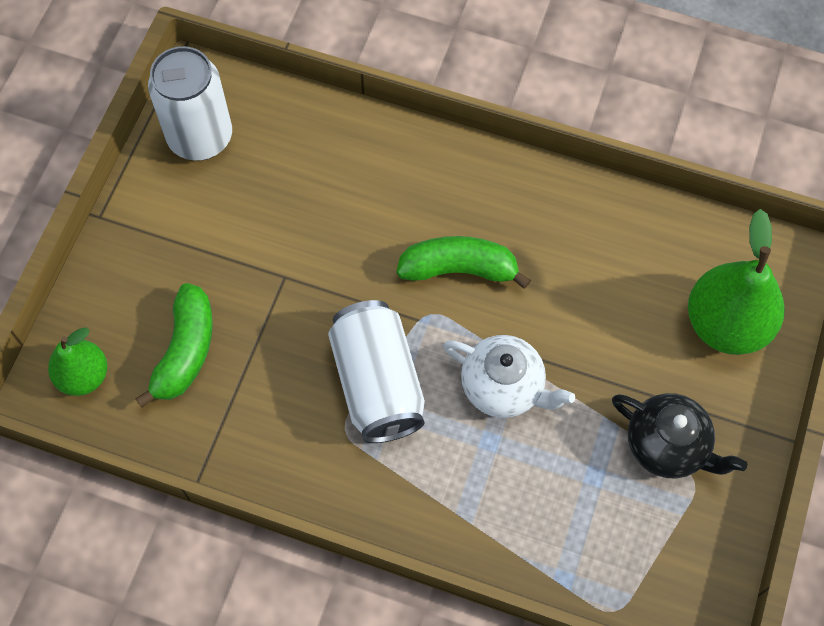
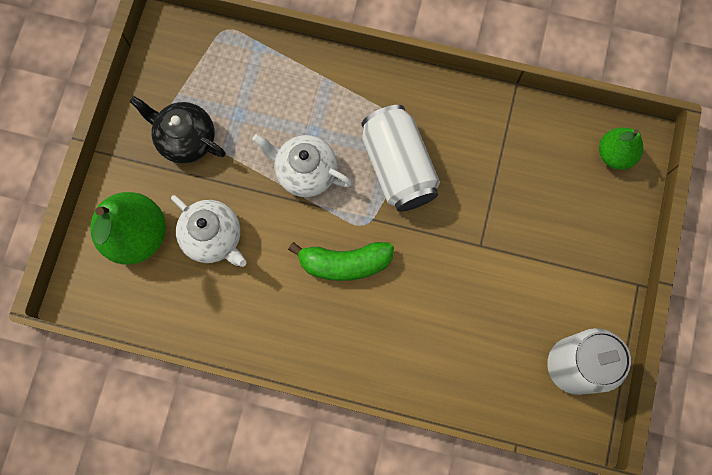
camera: 175 degrees right, 10 degrees up
green banana [135,283,213,408] -> none
none -> white teapot [171,195,247,267]

